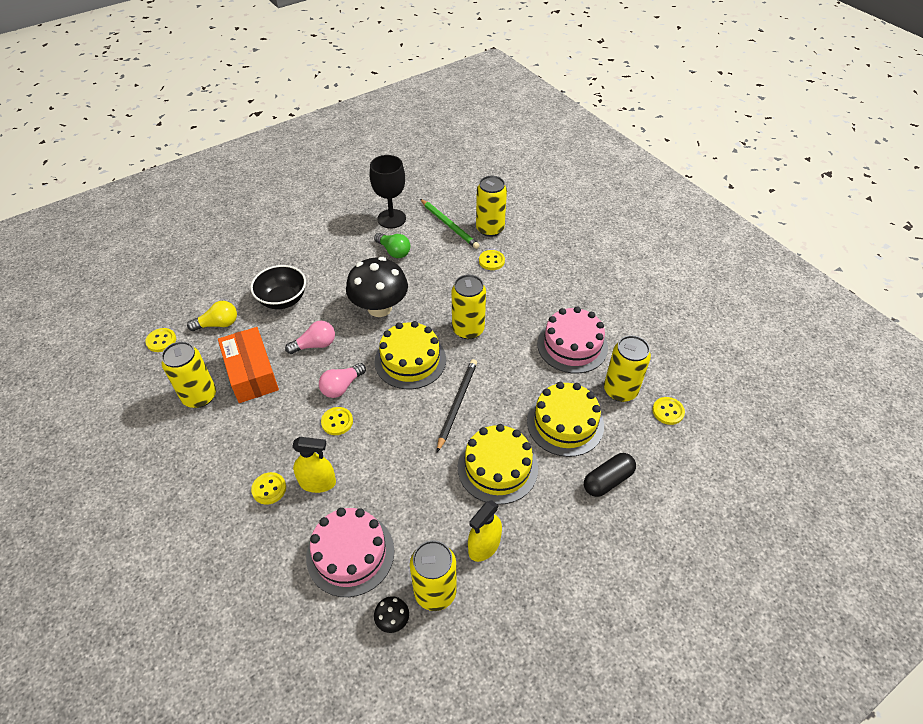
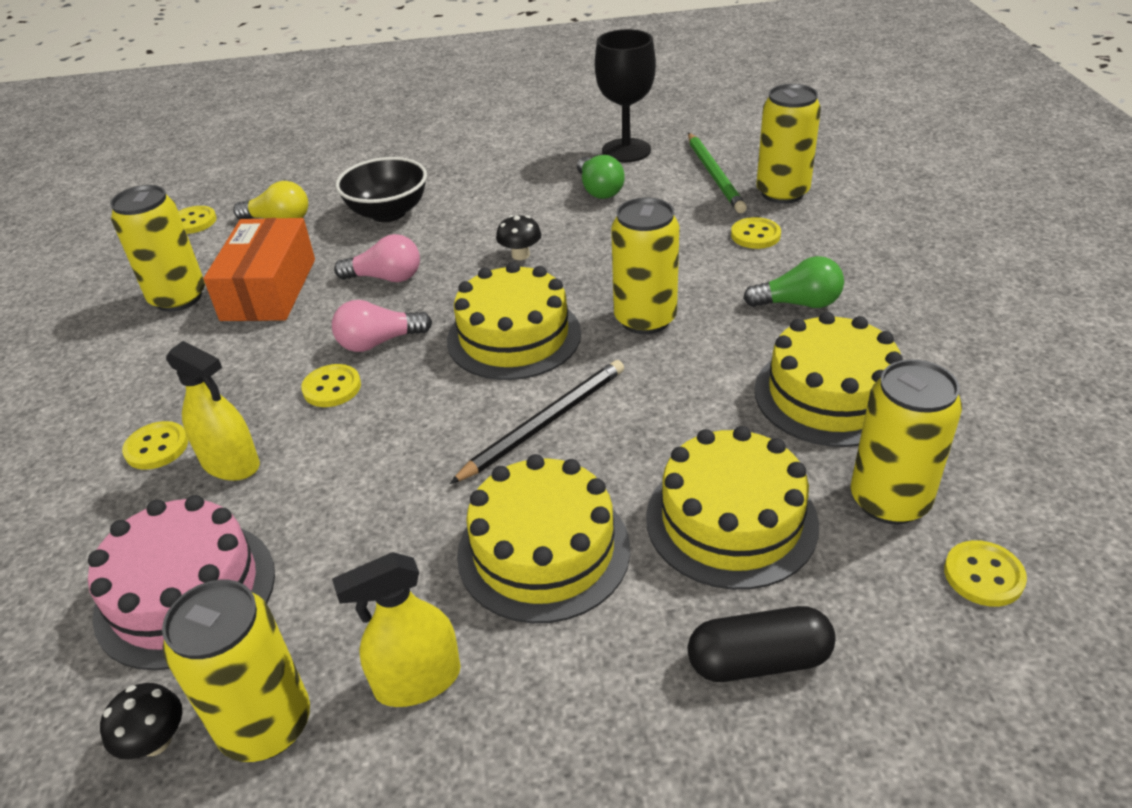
camera: 30 degrees right, 10 degrees down
black mushroom [346,257,408,317] -> black mushroom [496,215,541,260], size x0.42
pink cake [537,307,608,374] -> yellow cake [754,312,903,447]
none -> green light bulb [743,256,844,308]

